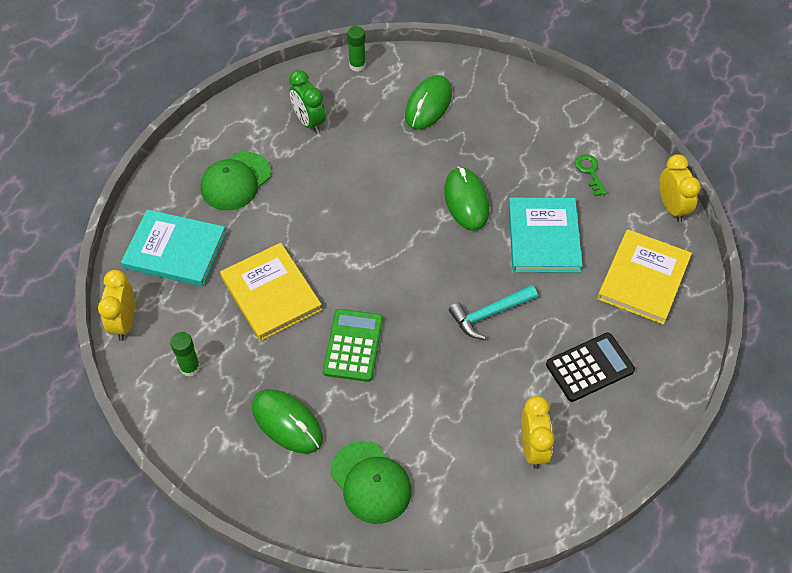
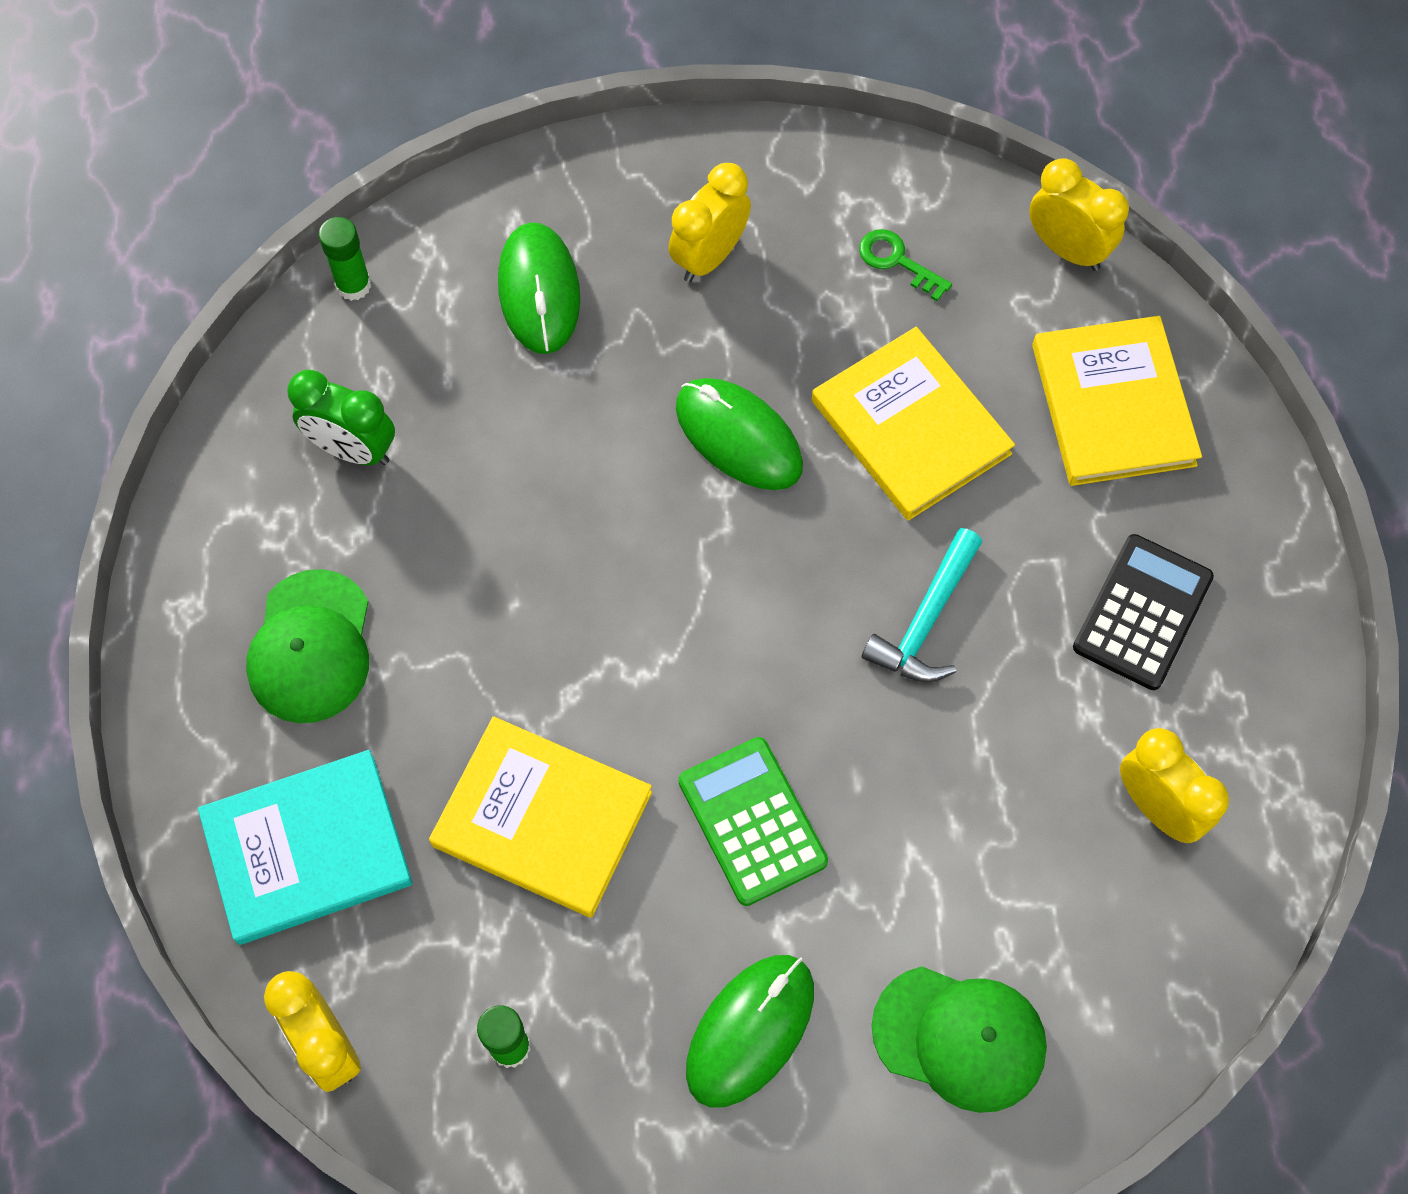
camera: 35 degrees left, 10 degrees up
green mouse [252,389,323,454] -> green mouse turned 60 degrees counterclockwise [686,955,814,1108]
turquoise book [508,198,583,273] -> yellow book [812,327,1015,521]
none -> yellow clock [668,163,751,282]

